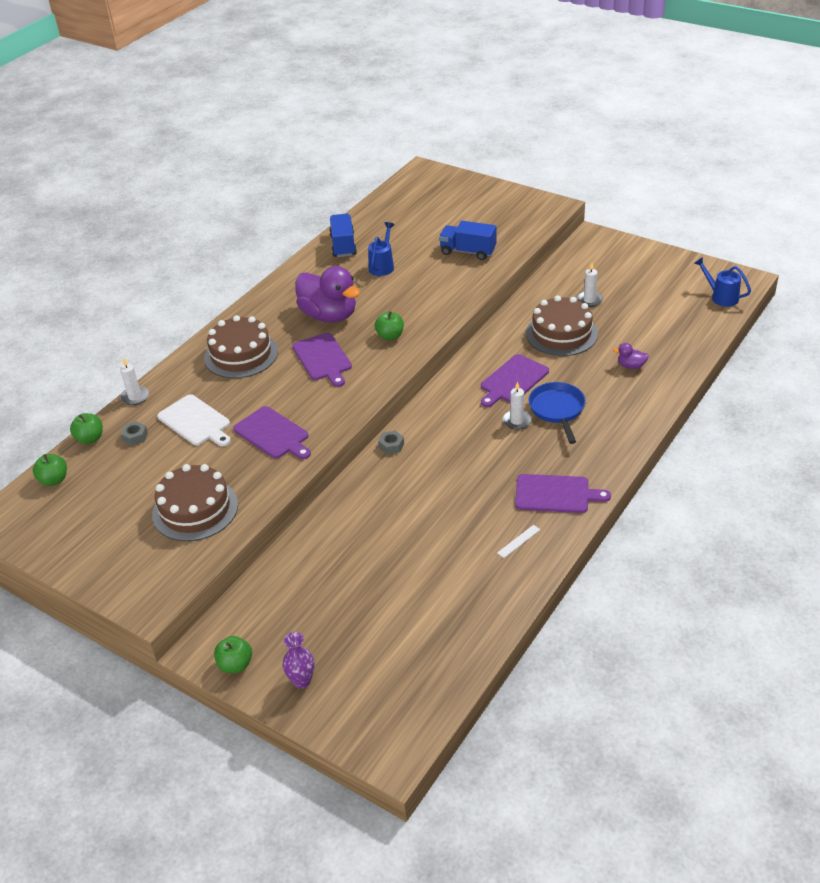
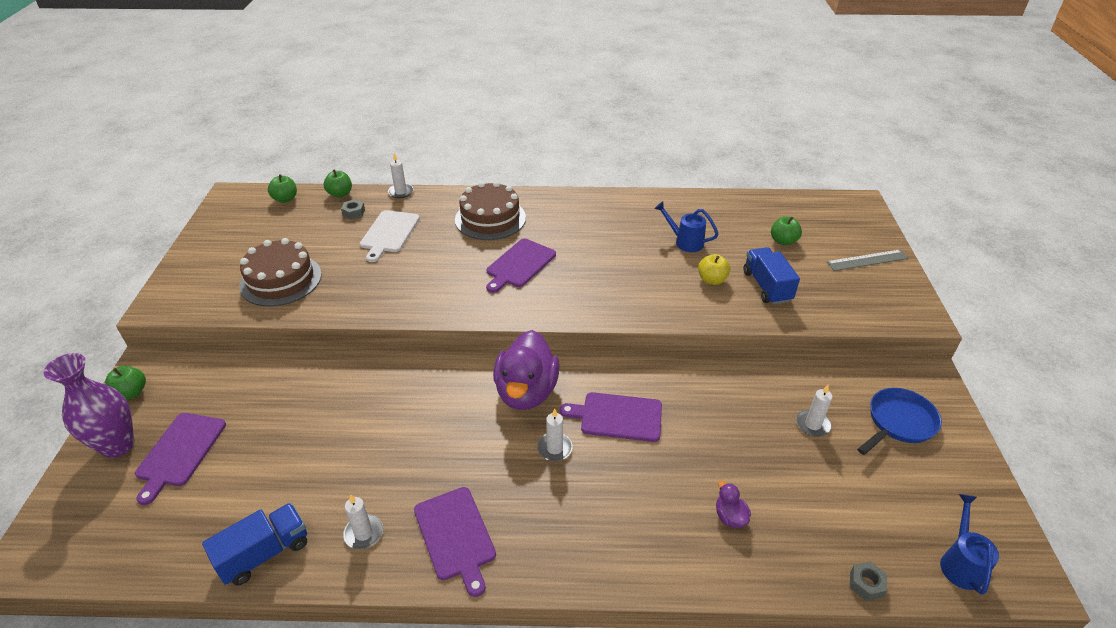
camera: 55 degrees right, 0 degrees up
purple cutting board [233,406,311,459] -> purple cutting board moved to [135,413,226,505]
purple vase [283,632,315,689] -> purple vase [44,353,134,458], size x1.75
purple duck [295,266,360,322] -> purple duck moved to [493,330,560,410]
blue truck [329,213,357,257] -> blue truck moved to [202,503,307,586]
blue watering can [368,222,395,276] -> blue watering can turned 135 degrees counterclockwise [654,201,718,252]
green apple [375,311,404,340] -> green apple moved to [771,216,802,245]
grey nut [378,431,404,455] -> grey nut moved to [850,561,887,601]
white ruler [497,525,541,558] -> white candle [343,494,383,549]
brown cake [526,295,598,356] -> none
blue pan [528,382,586,444] -> blue pan moved to [857,388,942,455]
none -> yellow apple [698,254,730,285]
none -> grey ruler [827,249,908,271]

